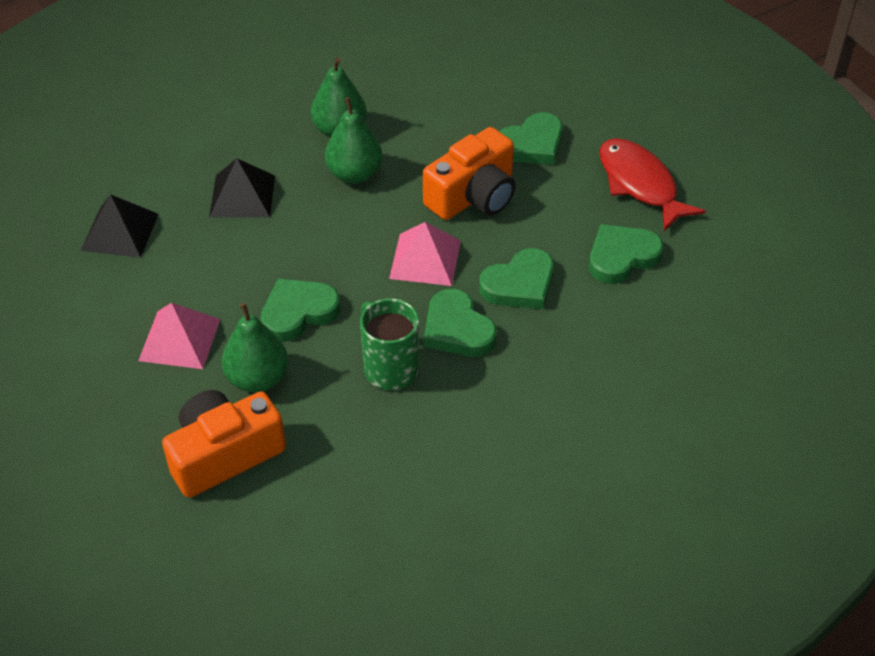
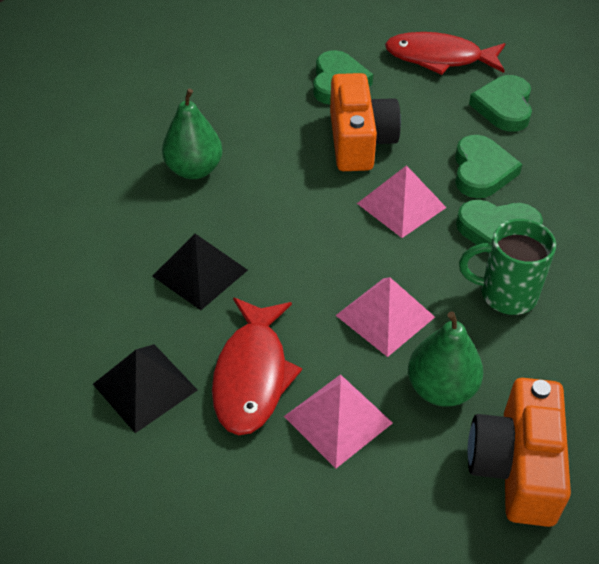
camera: 50 degrees left, 0 degrees up
green heart [261,278,340,342] -> pink pyramid [335,277,435,357]
green pear [325,97,383,184] -> none
none -> red fish [212,297,302,435]

